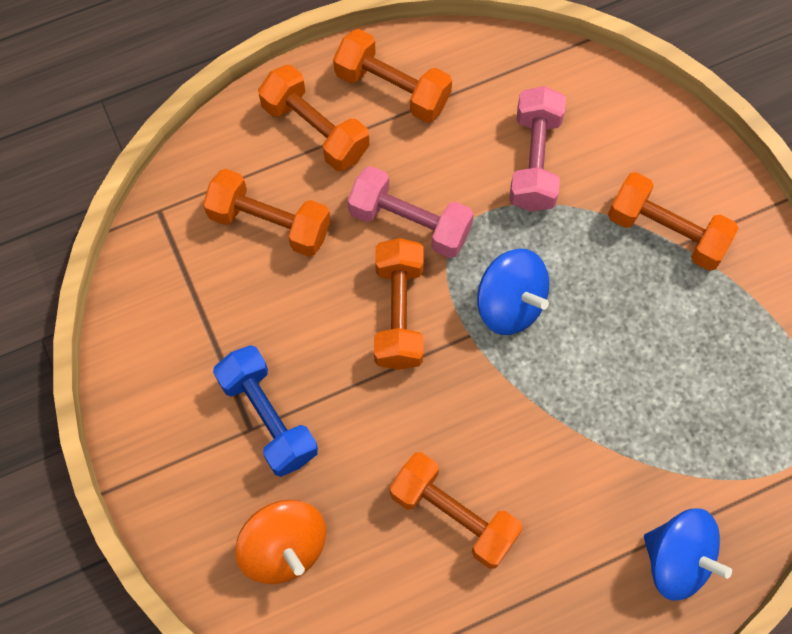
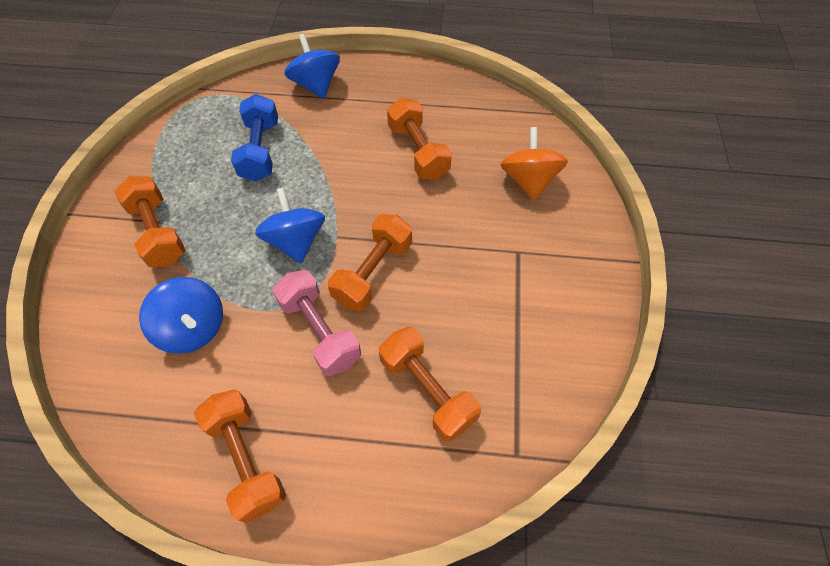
camera: 150 degrees left, 10 degrees down
blue dumbbell [213,345,318,477] -> blue dumbbell moved to [231,94,278,181]
orange dumbbell [258,65,370,171] -> none
pink dumbbell [509,86,566,211] -> blue spinning top [139,277,223,354]

